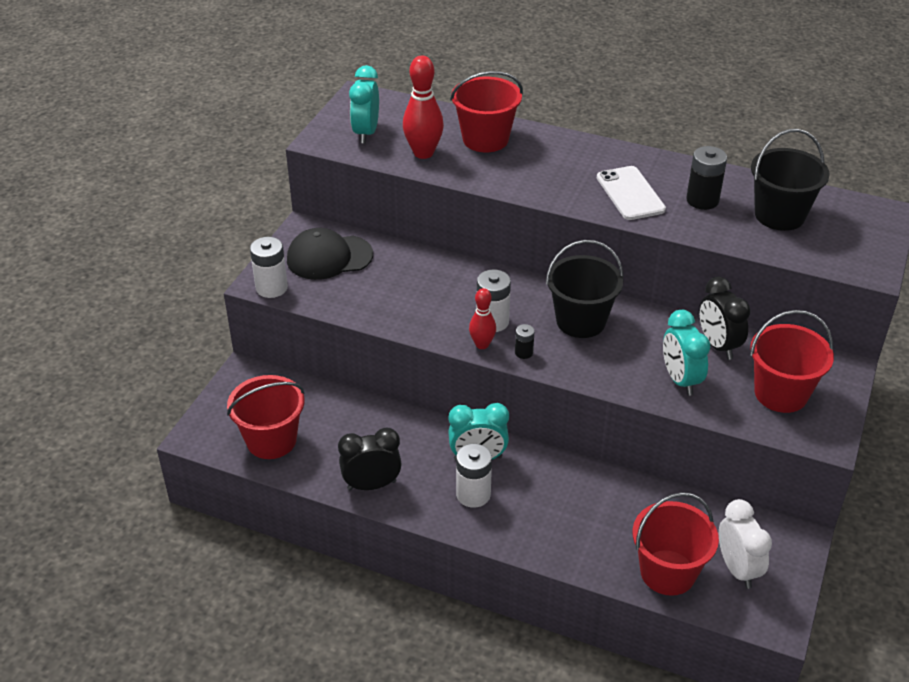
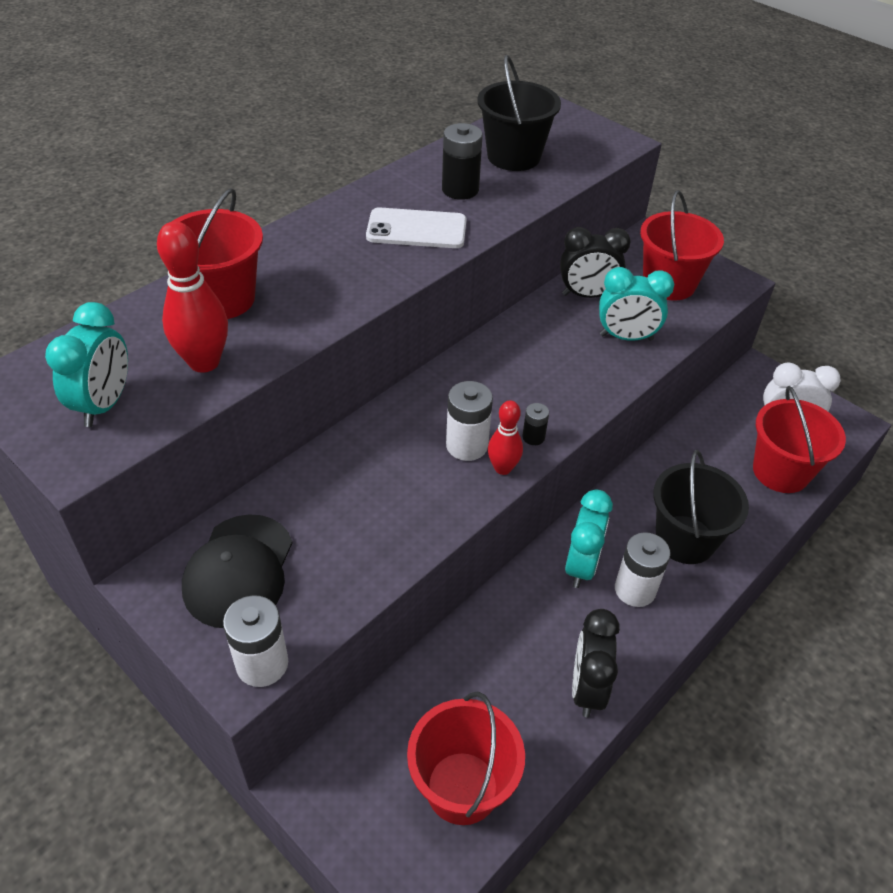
camera: 70 degrees left, 5 degrees up
turquoise clock [349,65,379,144] -> turquoise clock turned 105 degrees counterclockwise [45,302,128,427]
black bucket [546,240,624,338] -> black bucket moved to [653,450,749,564]

